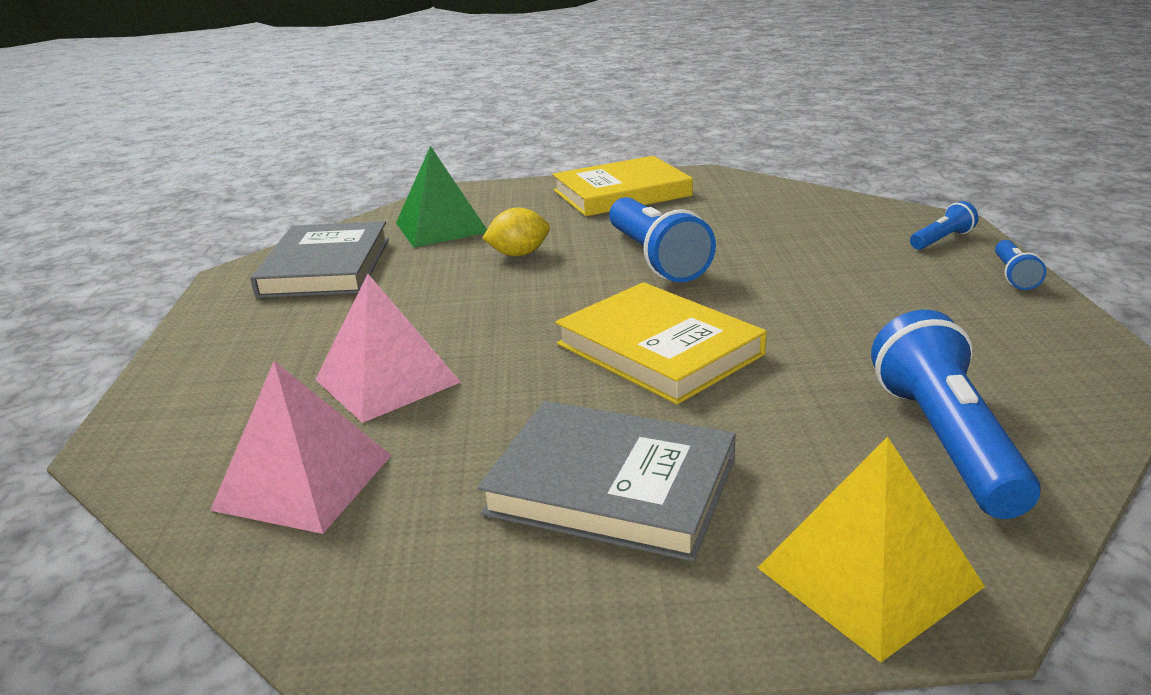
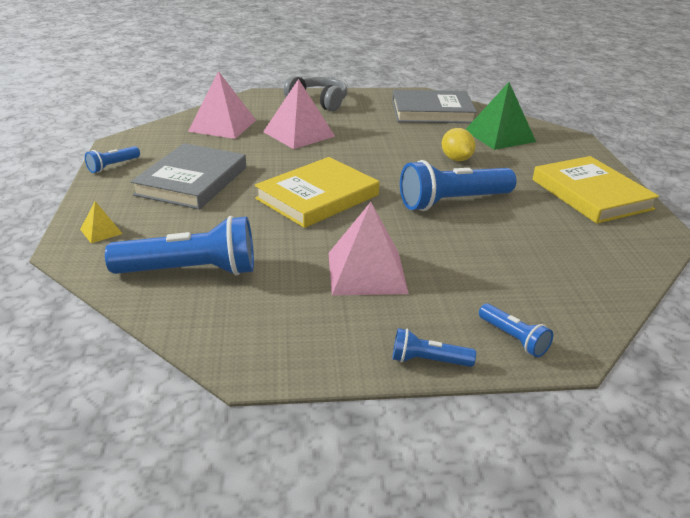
camera: 85 degrees right, 5 degrees up
yellow pyramid [757,437,985,662] -> yellow pyramid [80,201,123,243], size x0.47
none -> blue flashlight [85,146,140,173]
none -> grey headphones [284,76,348,111]
none -> pink pyramid [328,202,409,295]

